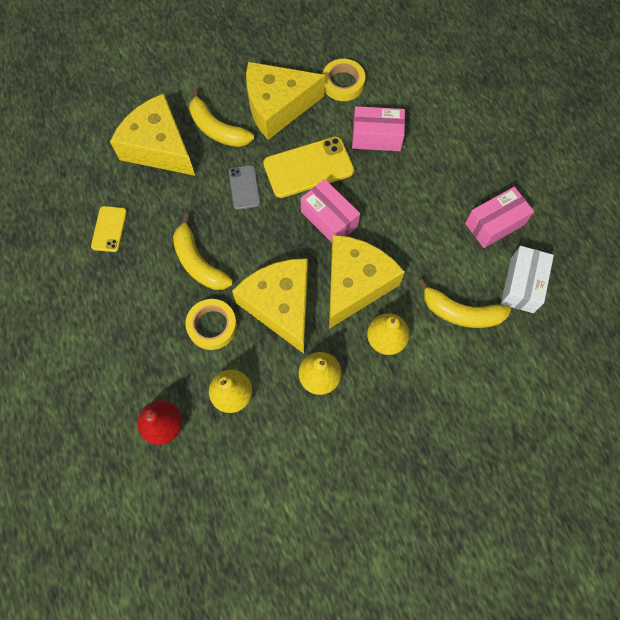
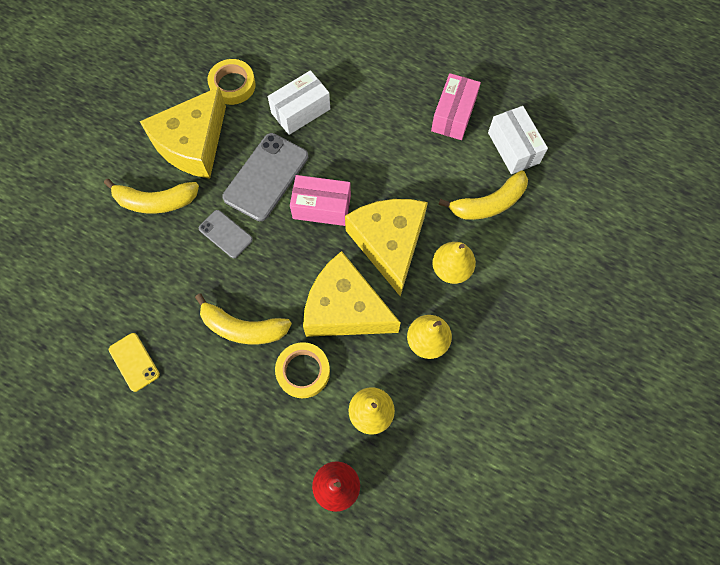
camera: 40 degrees left, 0 degrees up
yellow cheese [110,94,195,176] -> none
yellow phone [263,136,354,198] -> grey phone [222,133,308,221]
pink box [352,106,405,151] -> white box [268,70,330,135]

